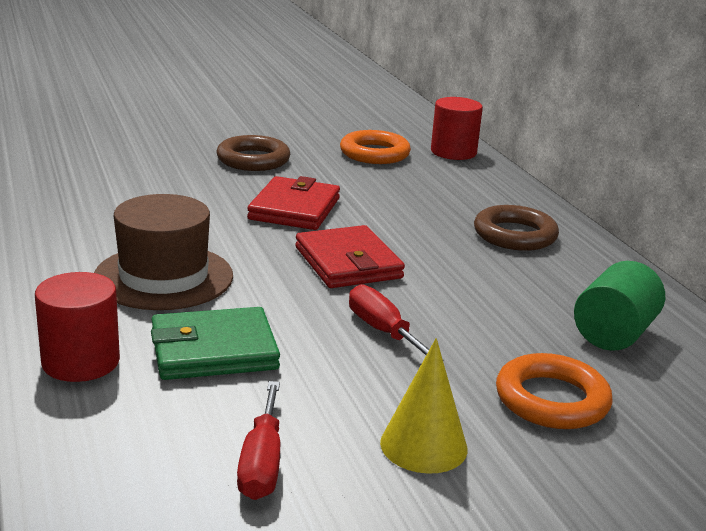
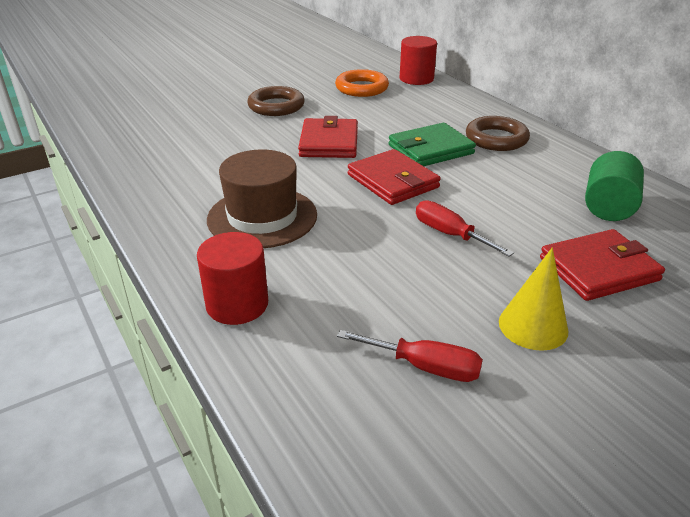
camera: 10 degrees left, 10 degrees up
green wallet [151,307,280,380] -> green wallet moved to [389,123,476,166]
red screwdriver [237,381,280,500] -> red screwdriver turned 60 degrees counterclockwise [337,330,483,382]
orange ring [496,353,613,429] -> red wallet [540,229,665,301]

